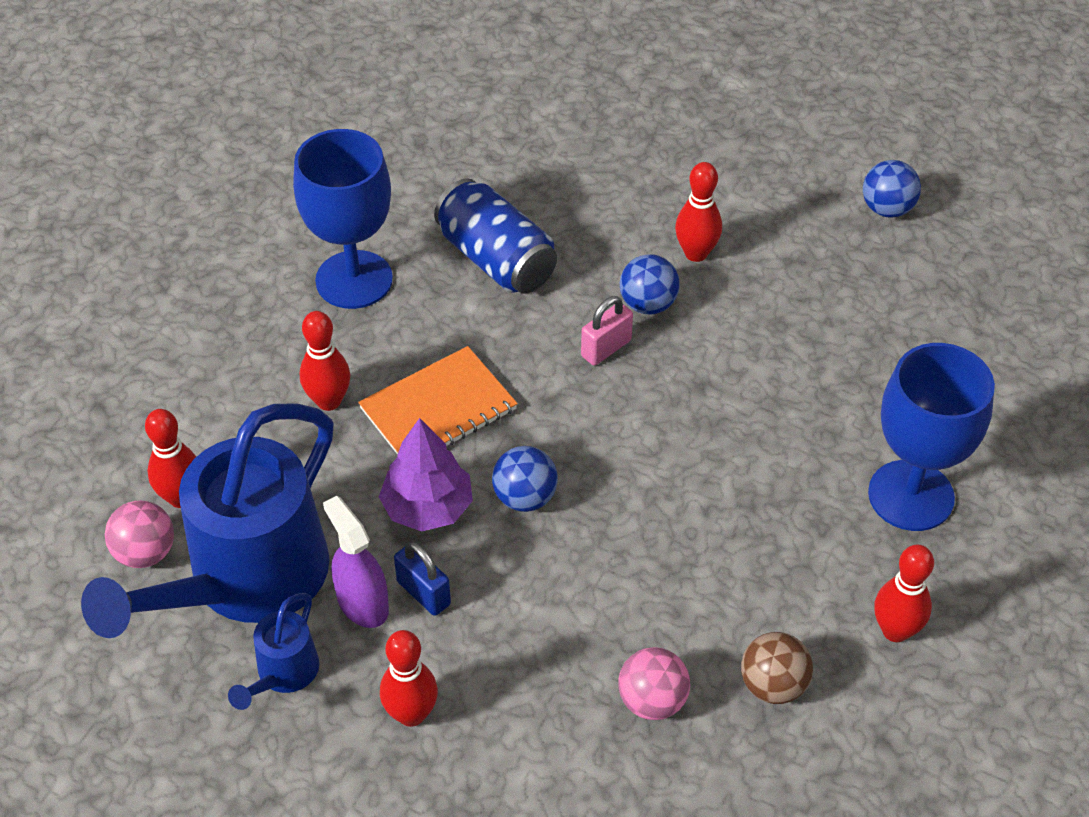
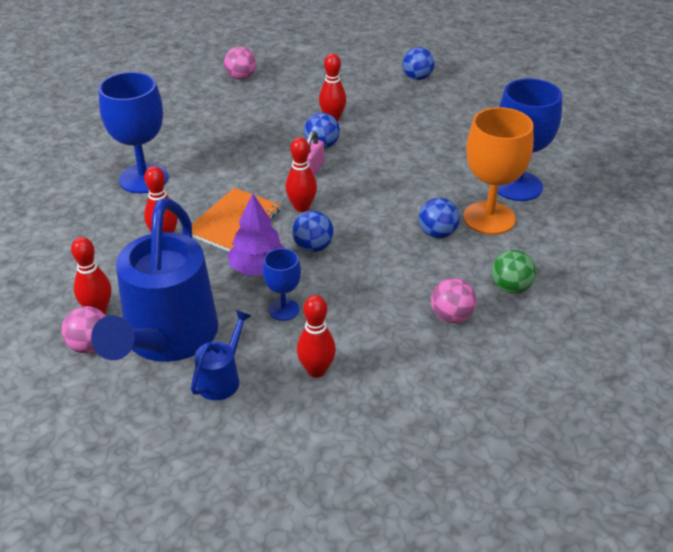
camera: 25 degrees left, 10 degrees down
blue watering can [228,593,319,710] -> blue watering can turned 150 degrees counterclockwise [191,310,251,400]
purple spray bottle [323,496,389,628] -> none
blue padlock [394,541,451,616] -> blue goblet [263,248,301,321]
blue can [434,178,557,294] -> none
brown ball [741,632,813,704] -> green ball [491,250,536,294]
red bowling pin [874,544,934,642] -> red bowling pin moved to [285,137,317,212]
none -> pink ball [224,47,256,80]
none -> blue ball [419,198,460,238]
none -> orange goblet [463,107,534,235]

